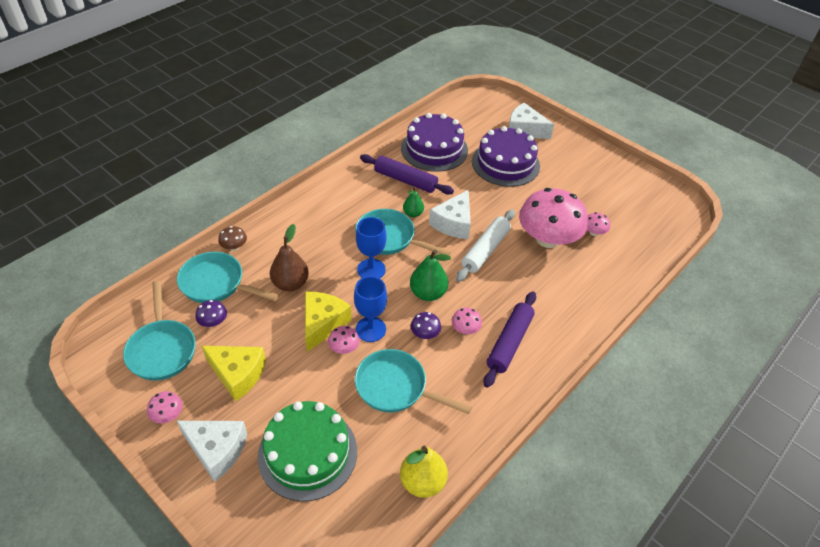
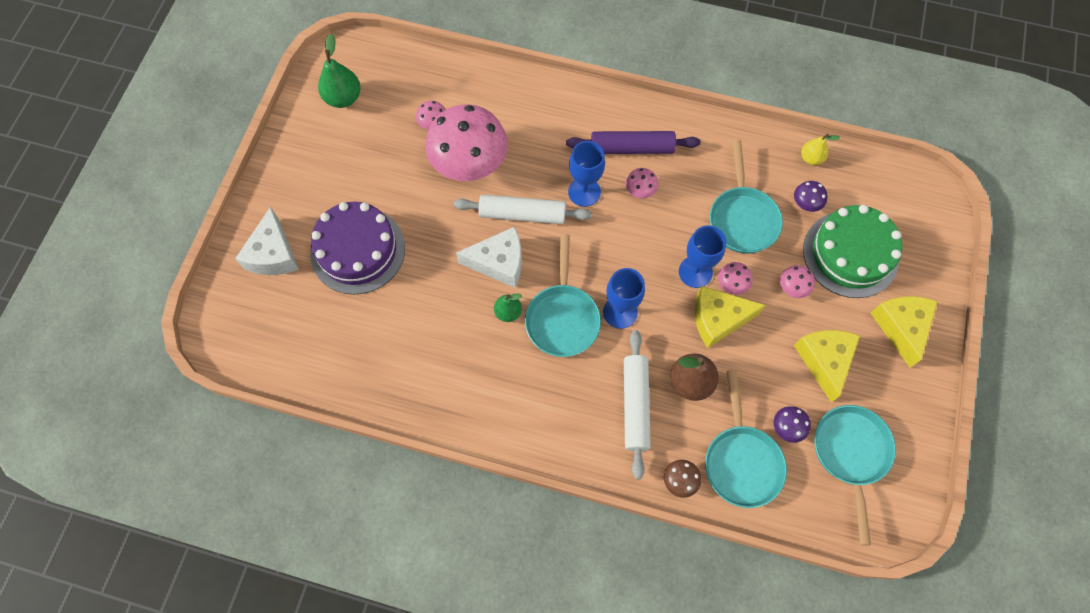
camera: 115 degrees left, 20 degrees up
turquoise pan [123,281,196,381] -> turquoise pan turned 45 degrees counterclockwise [814,405,896,546]
pink mushroom [147,391,183,423] -> pink mushroom moved to [780,265,815,298]
white cheese [177,421,247,482] -> yellow cheese [871,296,938,367]
purple rolling pin [360,154,454,195] -> none
yellow pear [400,446,448,498] -> yellow pear [801,134,840,165], size x0.61
purple cake [401,113,468,172] -> none
green pear [410,250,451,301] -> green pear moved to [318,34,360,108]
purple mushroom [411,312,441,339] -> purple mushroom moved to [794,181,828,212]
none -> blue goblet [568,141,605,207]
none -> white rolling pin [624,330,651,480]

